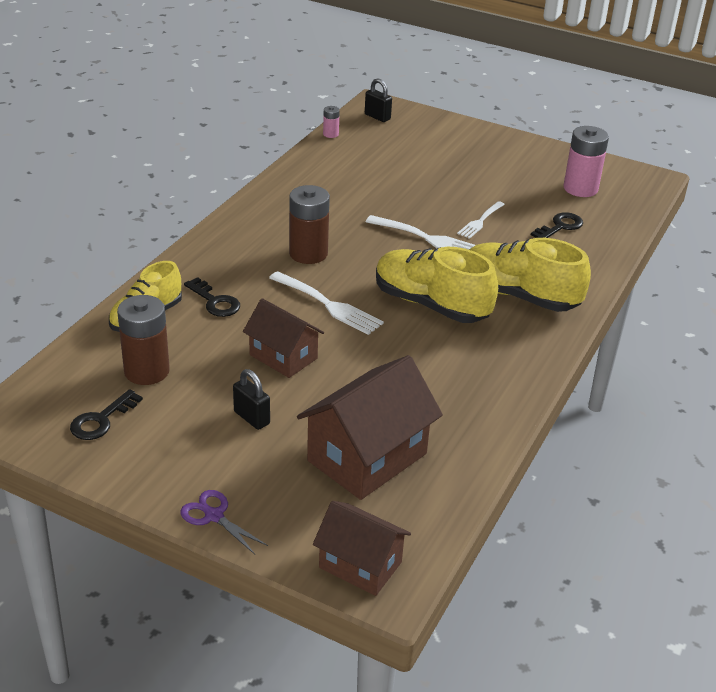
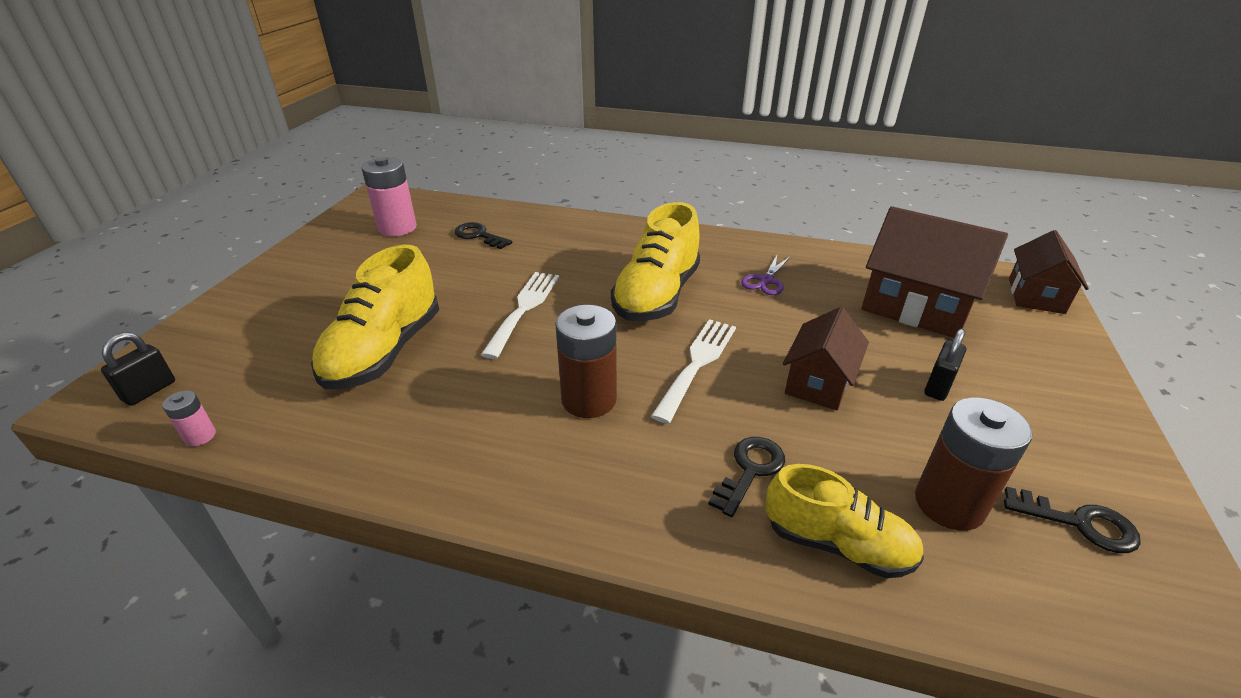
camera: 100 degrees left, 0 degrees up
purple scissors [181,490,268,554] -> purple scissors moved to [741,255,791,295]
white fork [457,201,505,239] -> none
yellow shoe [469,238,591,312] -> yellow shoe moved to [311,245,439,389]

